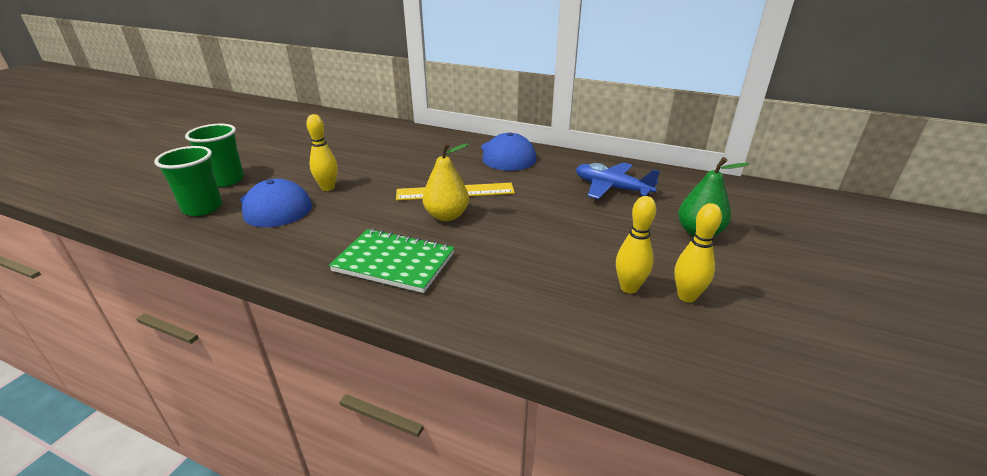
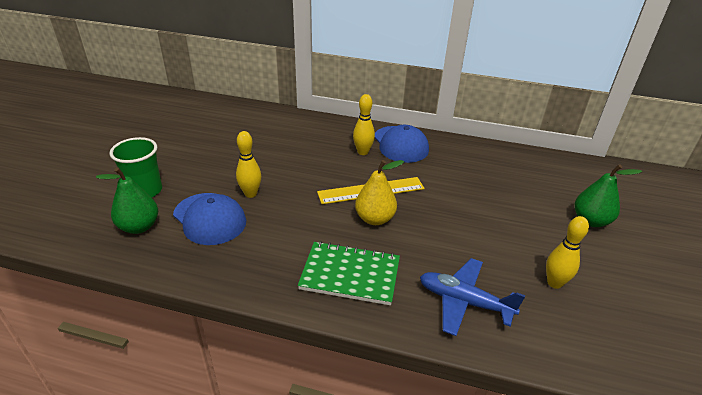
camera: 10 degrees left, 5 degrees up
green cup [154,146,222,216] -> green pear [96,167,158,234]
blue plane [576,162,660,199] -> blue plane moved to [420,258,525,336]
yellow bowling pin [674,203,722,303] -> yellow bowling pin moved to [353,94,375,155]

